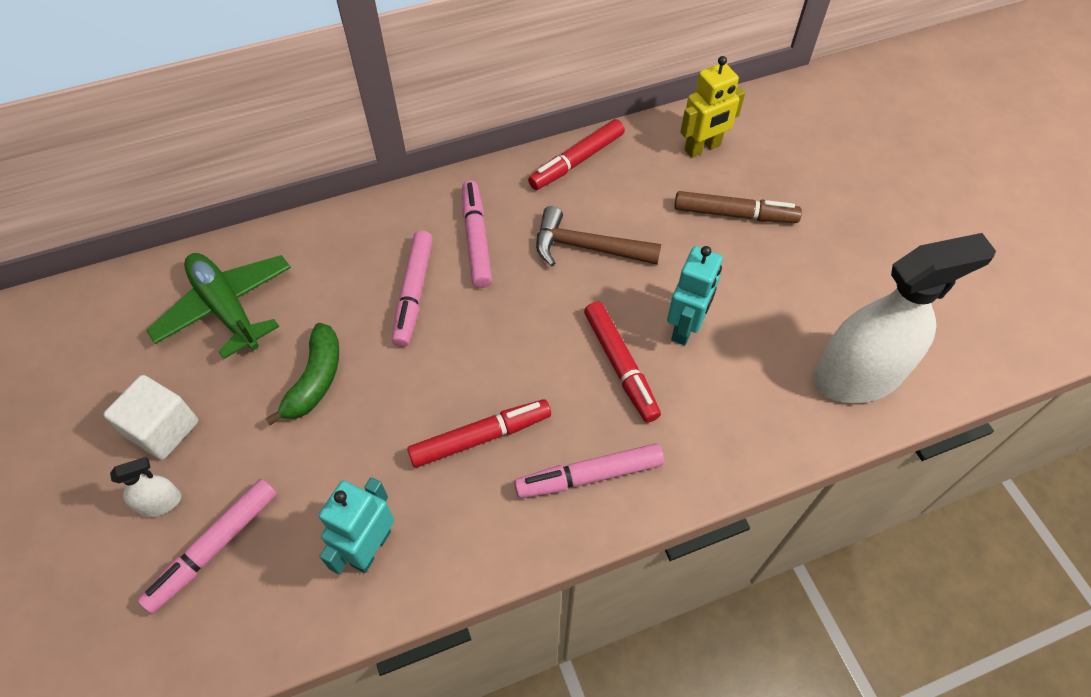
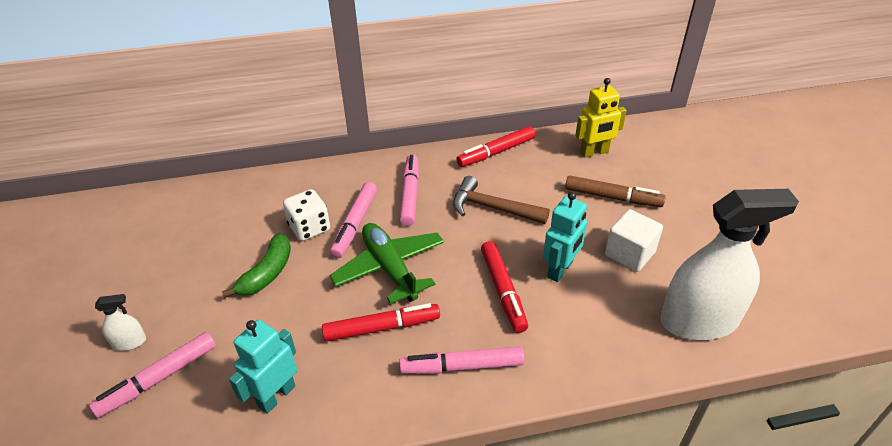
camera: 10 degrees right, 15 degrees down
white cube [103,375,198,460] -> white cube moved to [605,209,663,272]
green plane [146,253,291,359] -> green plane moved to [329,223,444,304]
none -> white dice [283,189,330,241]

